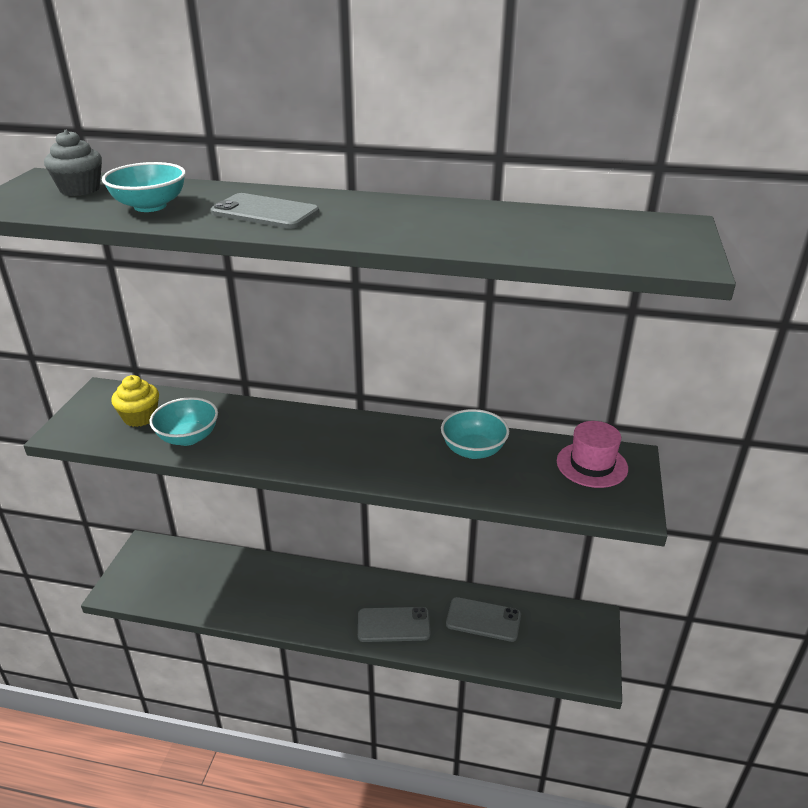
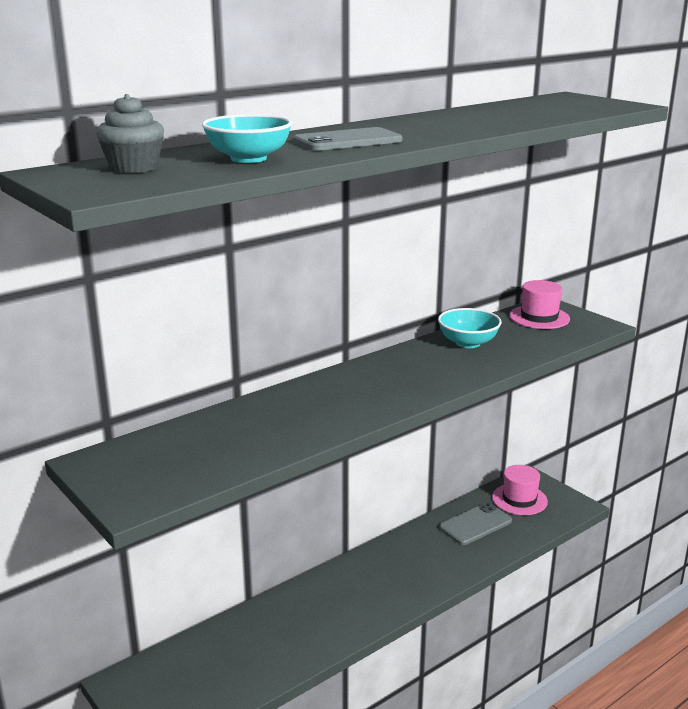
camera: 50 degrees left, 10 degrees down
yellow cupcake [111,375,159,427] -> none
turquoise bowl [150,397,218,446] -> none
grey phone [358,607,431,642] -> none
none -> pink hat [492,465,548,515]

